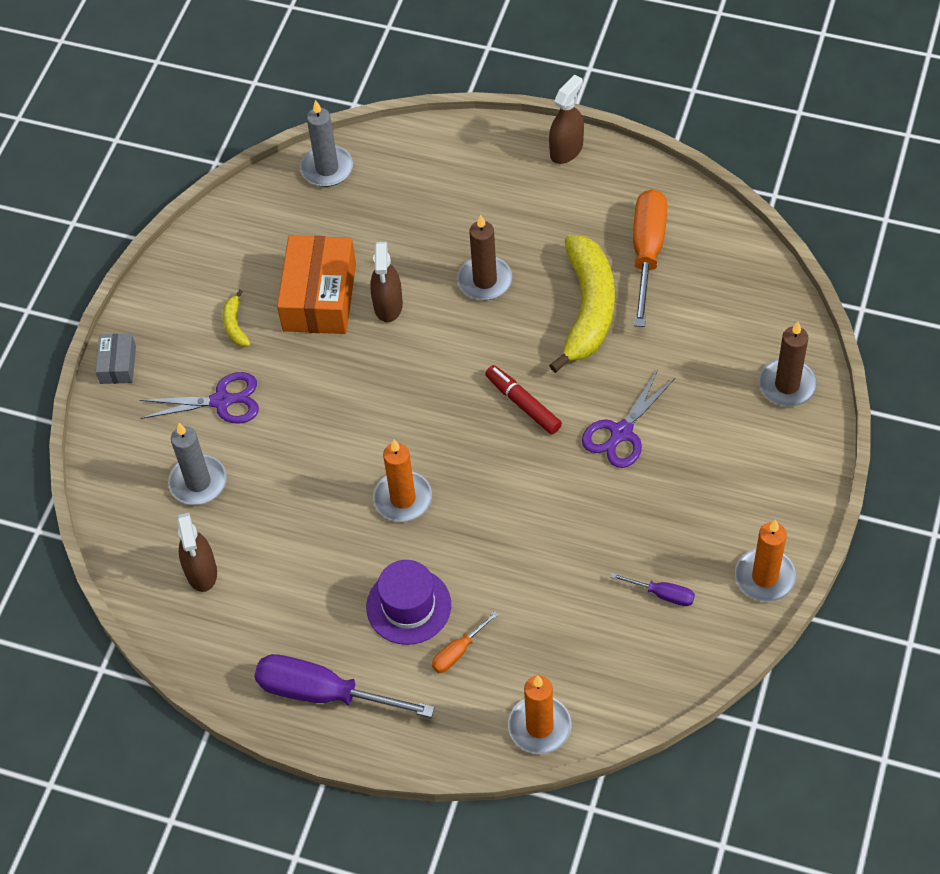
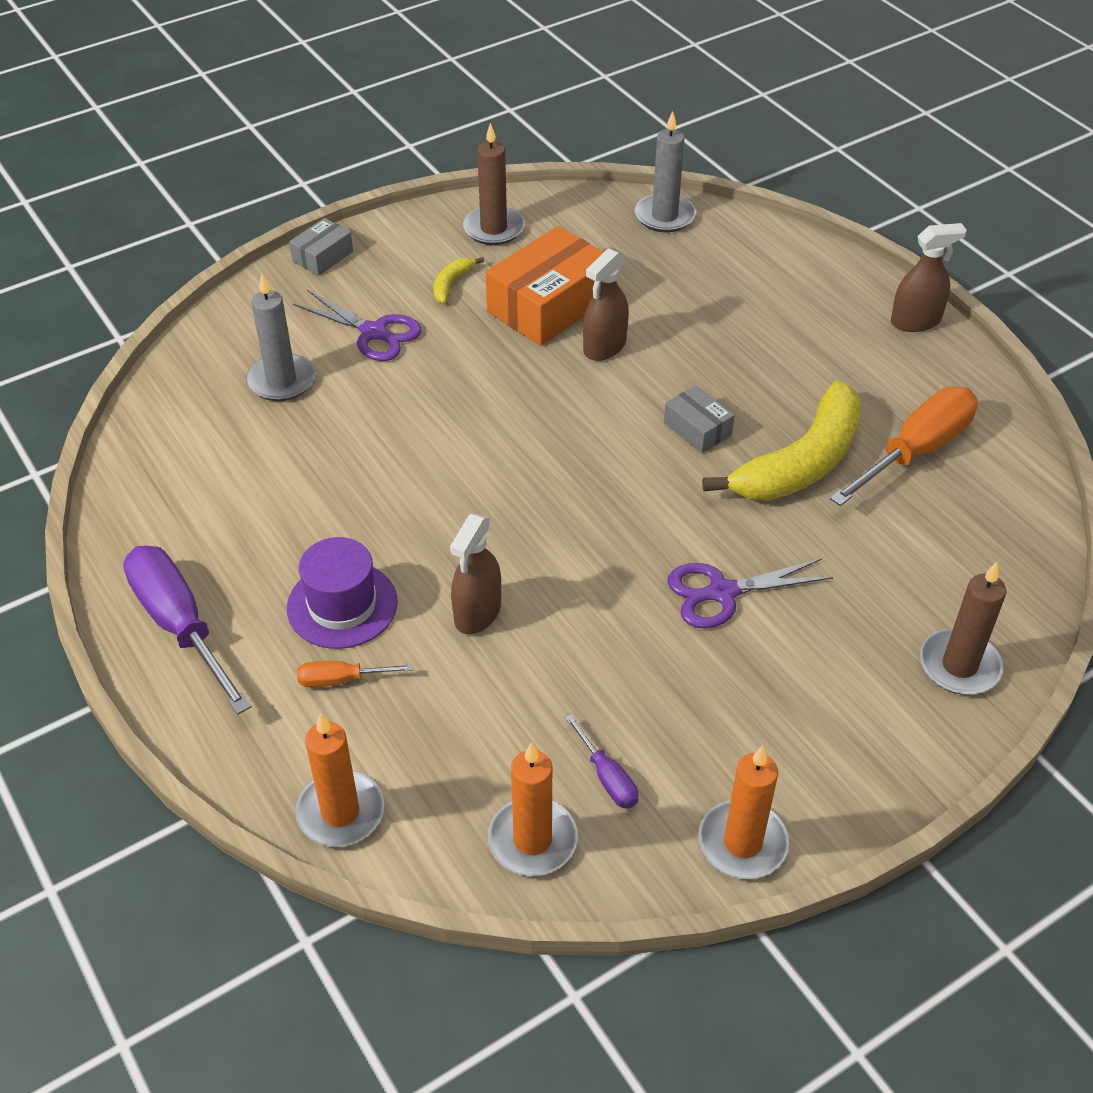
camera: 35 degrees right, 10 degrees down
brown spray bottle [177,512,217,592] -> brown spray bottle moved to [450,514,501,635]
orange candle [373,440,432,522] -> orange candle moved to [488,742,578,876]
brown candle [457,214,513,300] -> brown candle moved to [463,123,525,245]
red marker [485,365,562,434] -> none
none -> grey box [664,385,735,453]

